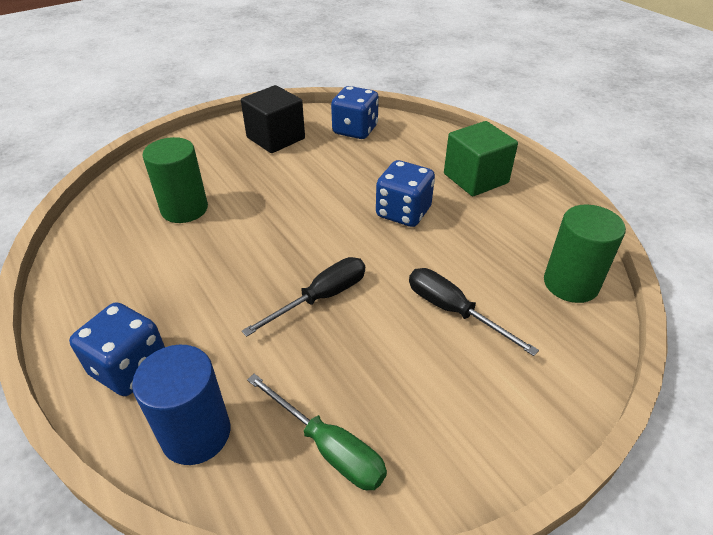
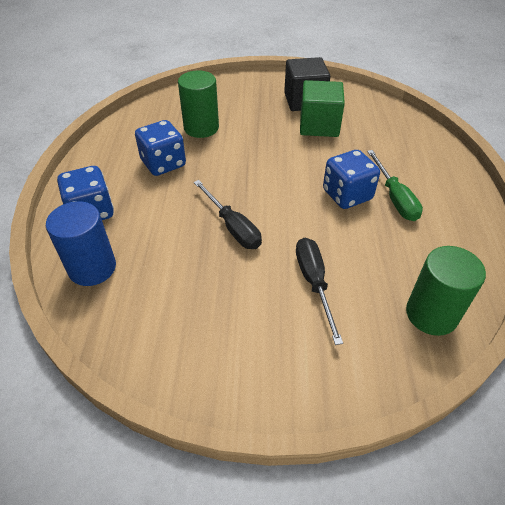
camera: 35 degrees right, 5 degrees up
black screwdriver [242,257,365,337] -> black screwdriver turned 60 degrees clockwise [194,180,262,249]
green screwdriver [247,374,387,490] -> green screwdriver moved to [367,150,423,221]
blue dice [331,86,379,139] -> blue dice moved to [135,120,186,176]
green cube [444,121,518,196] -> green cube moved to [300,80,345,137]

